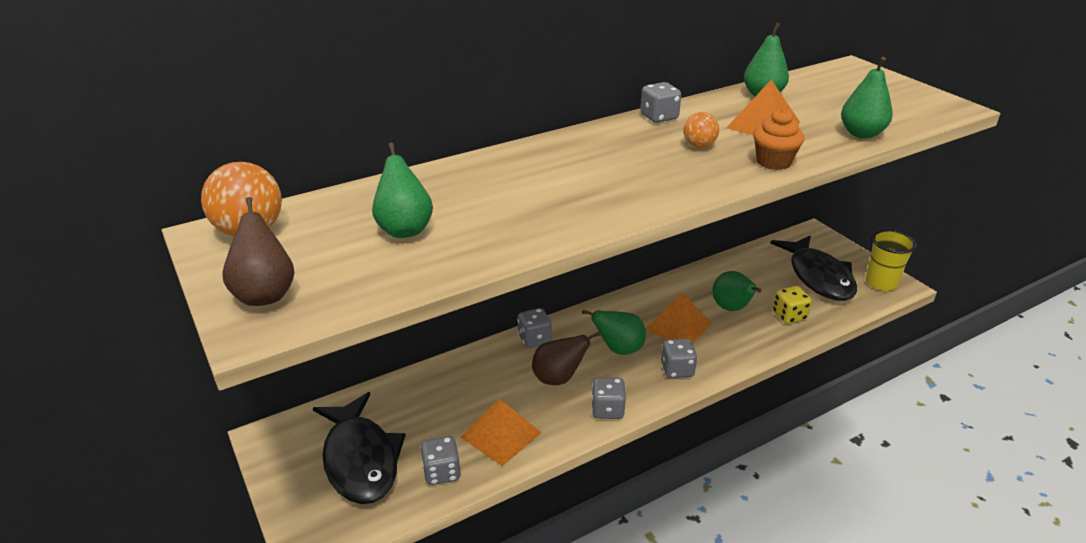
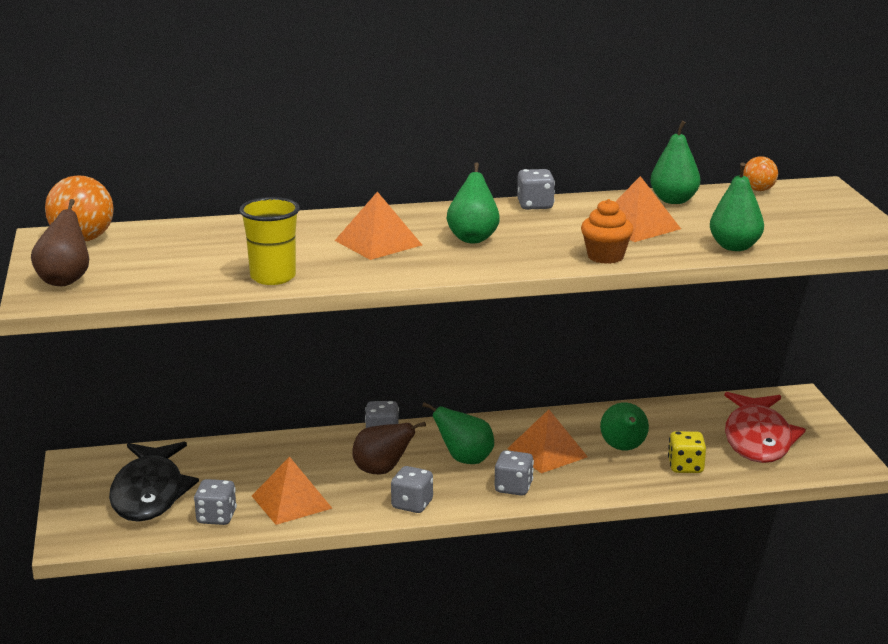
camera: 20 degrees right, 10 degrees down
green pear [372,143,433,238] -> green pear moved to [447,162,500,244]
orange ball [683,112,719,148] -> orange ball moved to [743,156,778,191]
black fish [770,235,857,301] -> red fish [725,392,806,463]
yellow cup [866,230,916,291] -> yellow cup moved to [239,197,300,285]
none -> orange pyramid [335,192,422,260]

